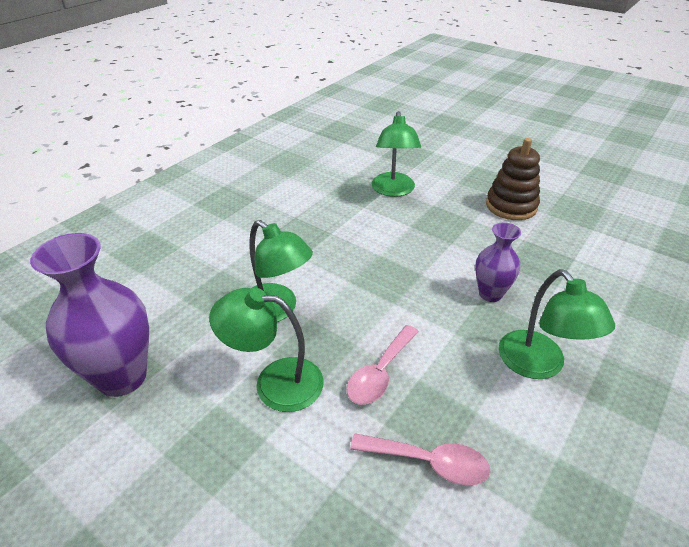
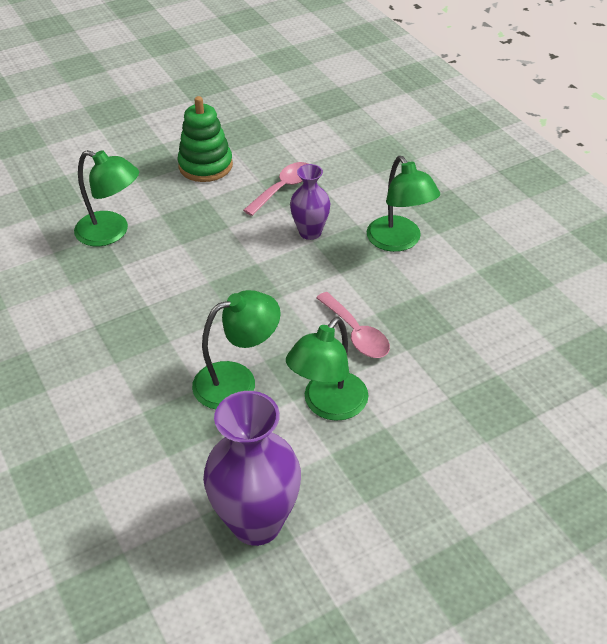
camera: 65 degrees left, 5 degrees up
pink spoon [350,433,491,485] -> pink spoon moved to [243,162,308,216]
brown stacking toy [486,138,540,220] -> green stacking toy [177,96,233,182]
green lamp [499,269,615,379] -> green lamp turned 60 degrees clockwise [367,156,440,252]

